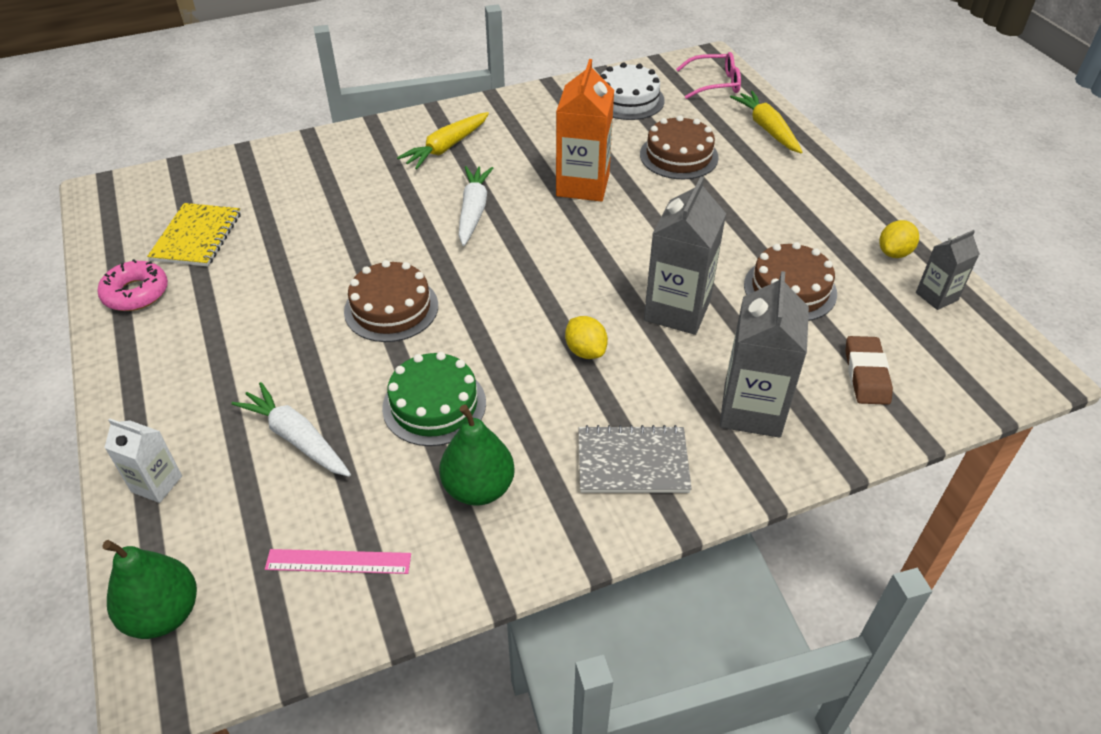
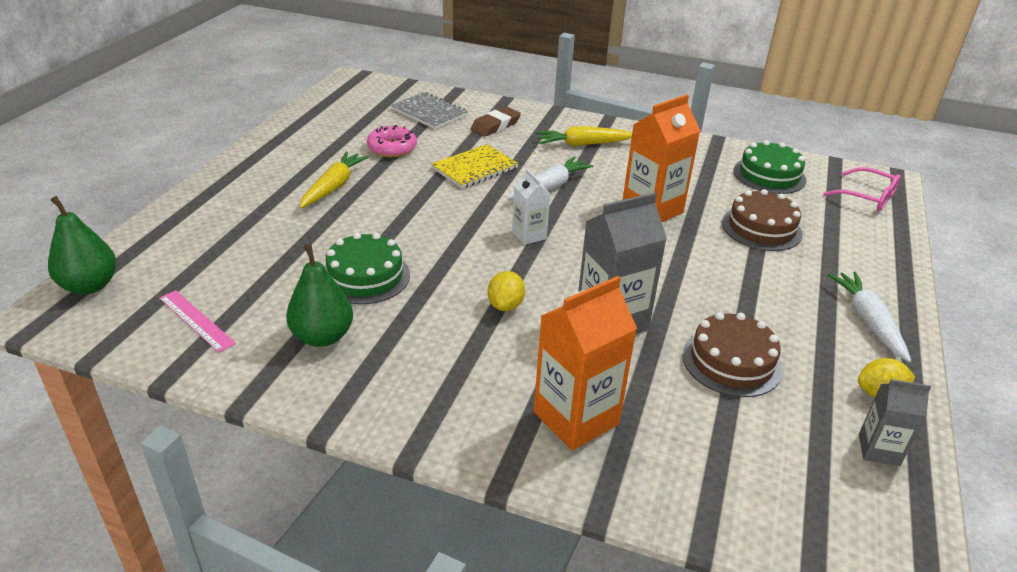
camera: 40 degrees right, 10 degrees down
pink donut [97,259,168,311] -> pink donut moved to [367,125,417,157]
white carton [104,418,182,503] -> white carton moved to [512,169,551,245]
yellow notebook [147,203,241,267] -> yellow notebook moved to [431,144,519,188]
white carrot [231,382,351,477] -> white carrot moved to [827,272,911,362]
brown cake [344,260,438,342] -> none
grey notebook [578,425,692,493] -> grey notebook moved to [391,92,468,129]
white cake [601,62,665,120] -> green cake [733,140,806,194]
grey carton [720,271,809,438] -> orange carton [534,276,637,450]
yellow carrot [730,91,802,153] -> yellow carrot moved to [299,151,369,208]
brown eraser [845,336,893,405] -> brown eraser moved to [471,107,521,137]

